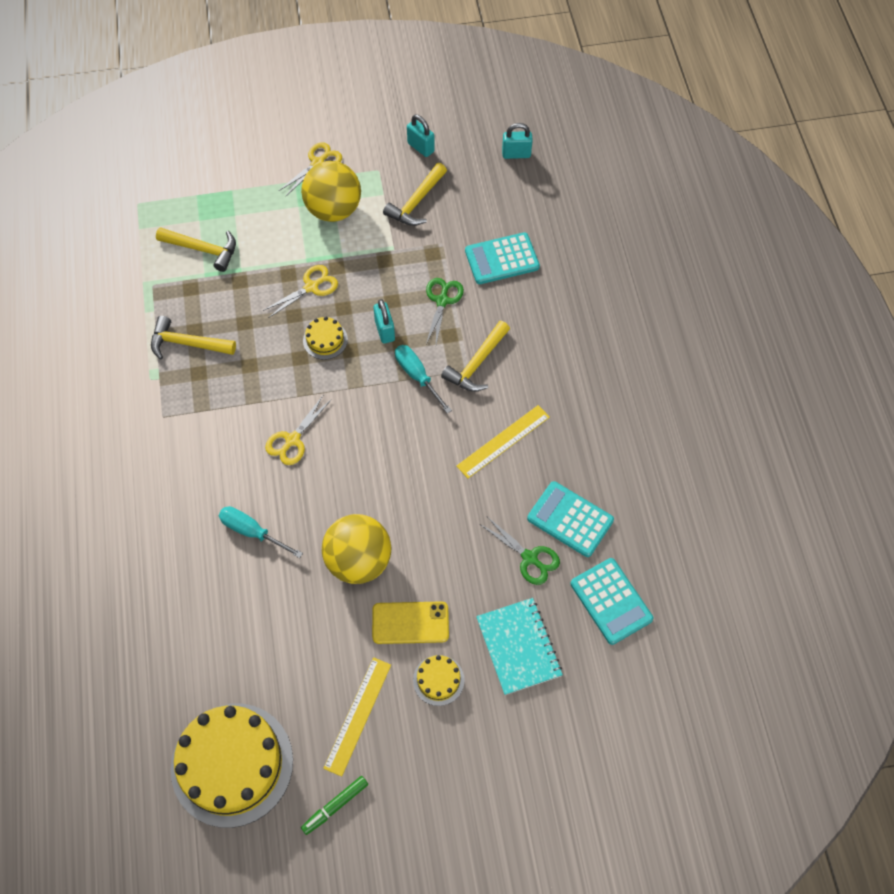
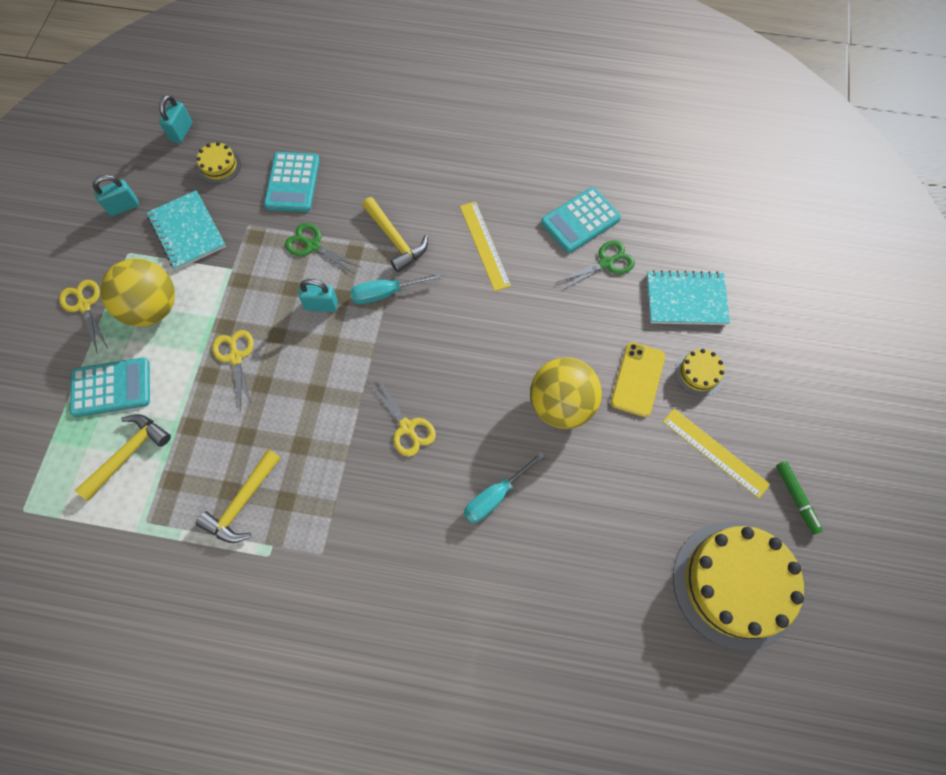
camera: 70 degrees left, 5 degrees up
yellow cake [303,317,348,360] -> yellow cake moved to [197,142,241,184]
yellow hammer [383,163,447,226] -> turquoise notebook [147,190,226,270]
turquoise calculator [570,558,653,645] -> turquoise calculator moved to [70,358,150,417]

